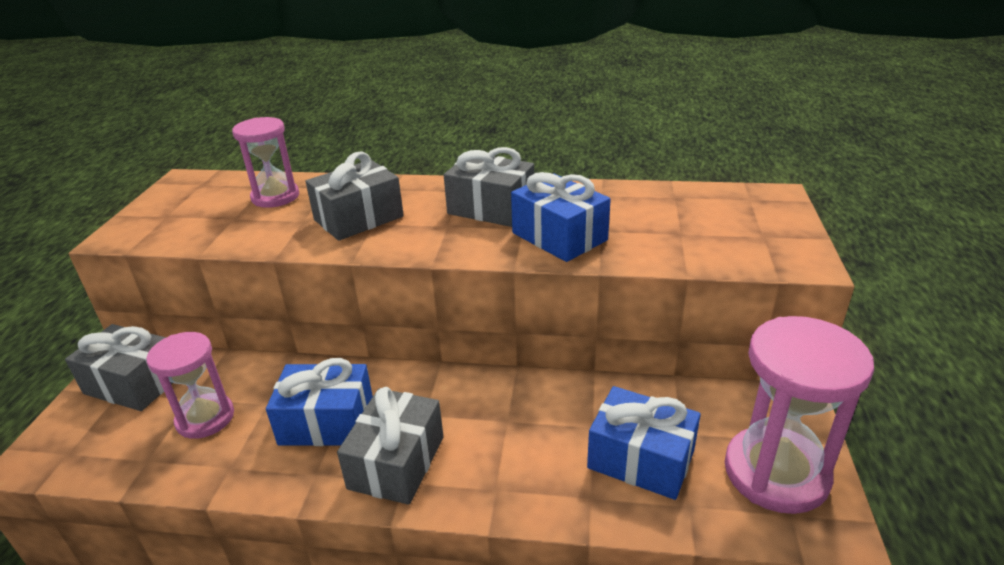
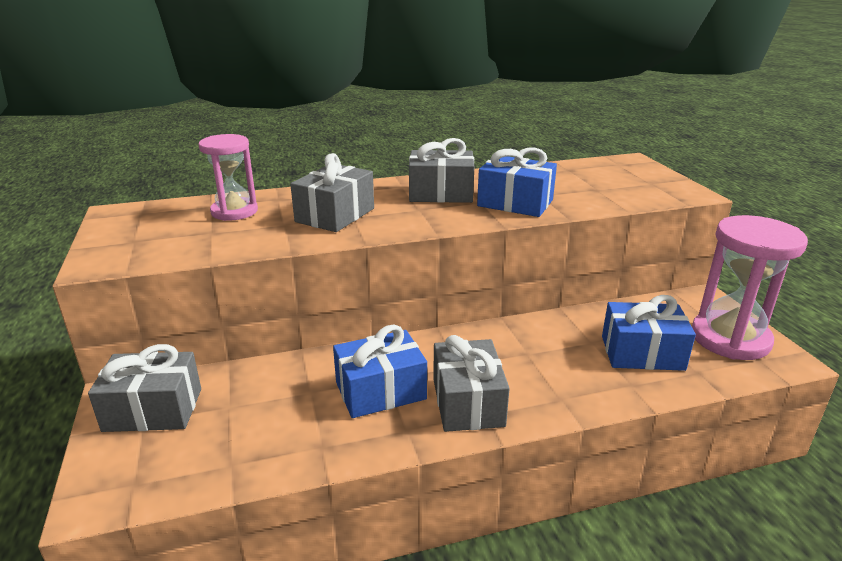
camera: 25 degrees left, 5 degrees down
pink hourglass [146,332,234,439] -> none

